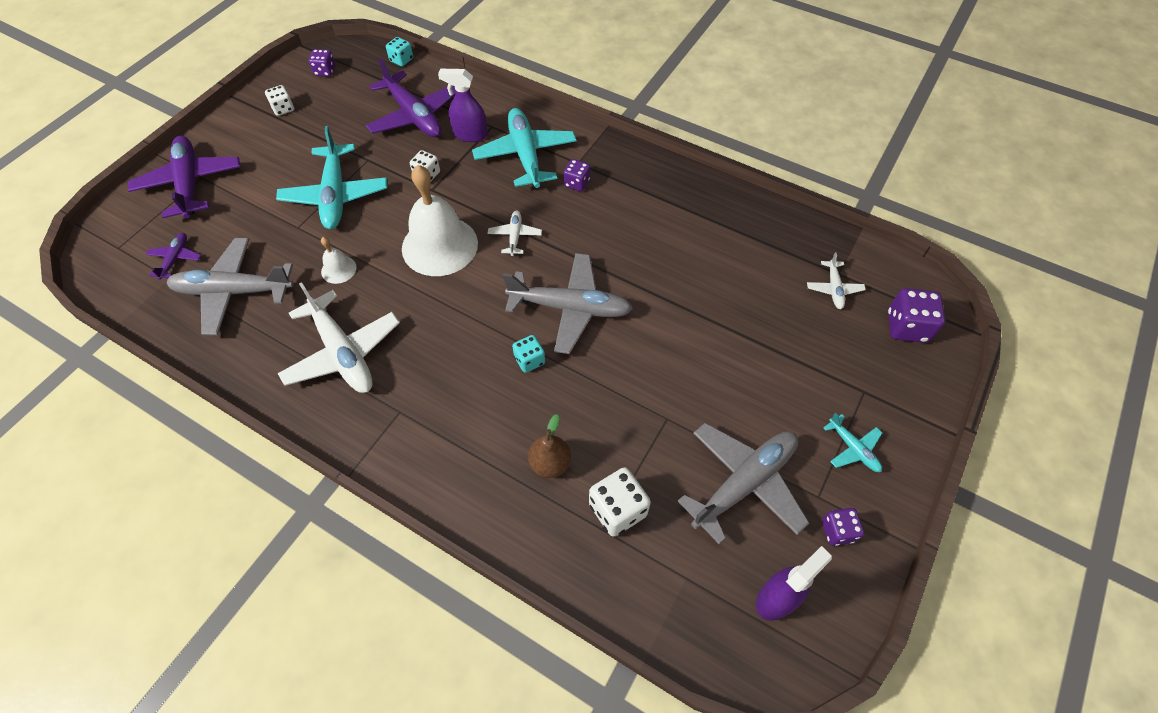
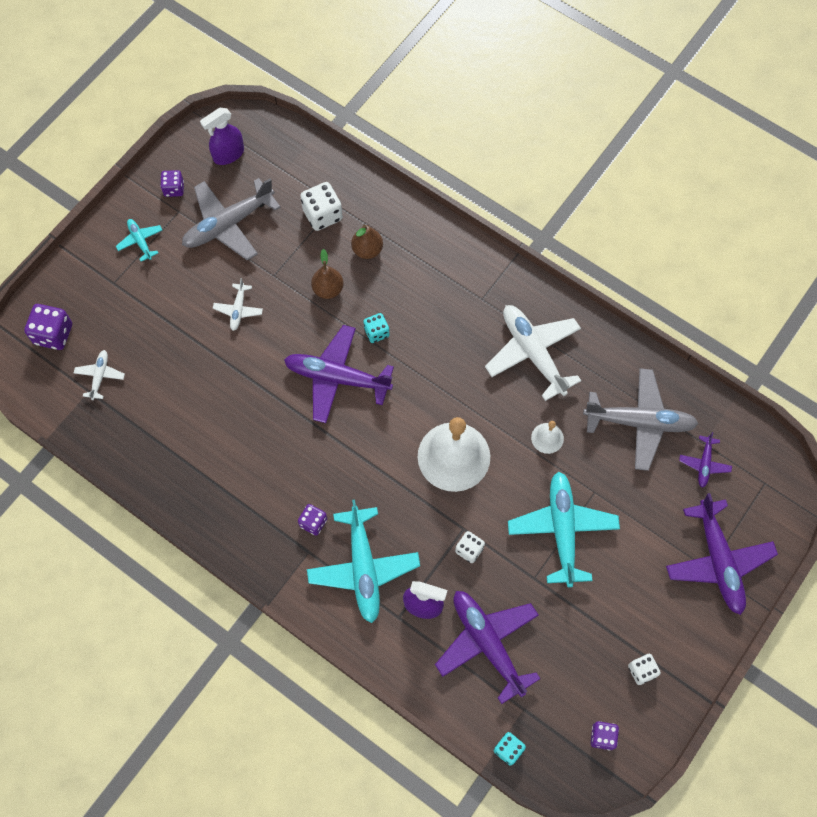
camera: 175 degrees left, 10 degrees up
white plane [488,211,542,256] -> white plane moved to [213,278,263,331]
grey plane [503,253,633,354] -> purple plane [284,325,394,423]
none -> brown pear [311,249,344,299]

